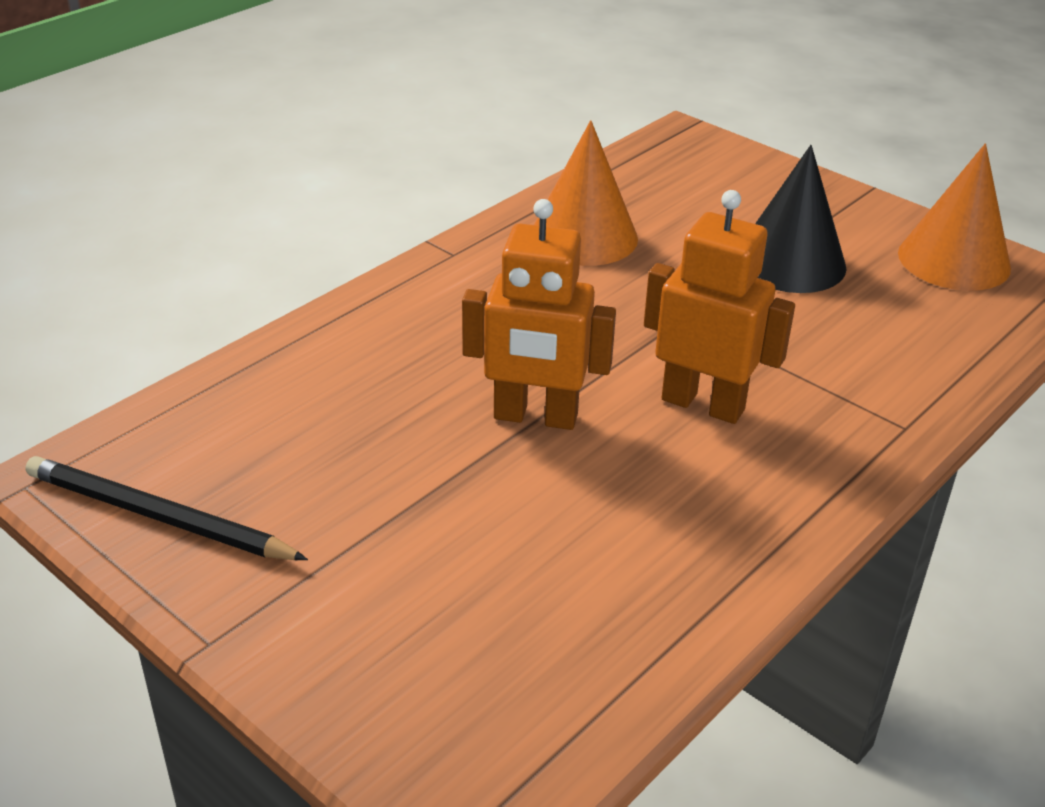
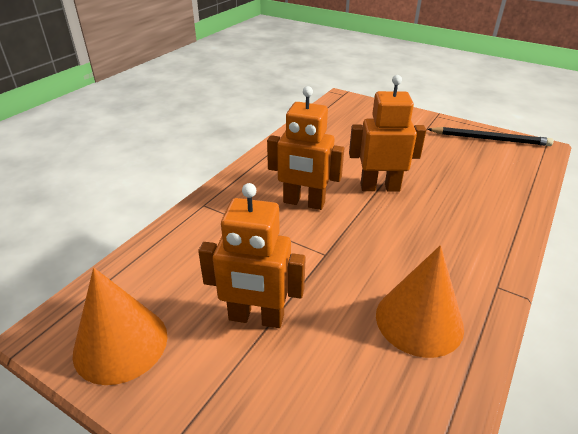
camera: 170 degrees right, 0 degrees up
black cone [755,145,846,293] -> orange robot [198,183,306,328]

